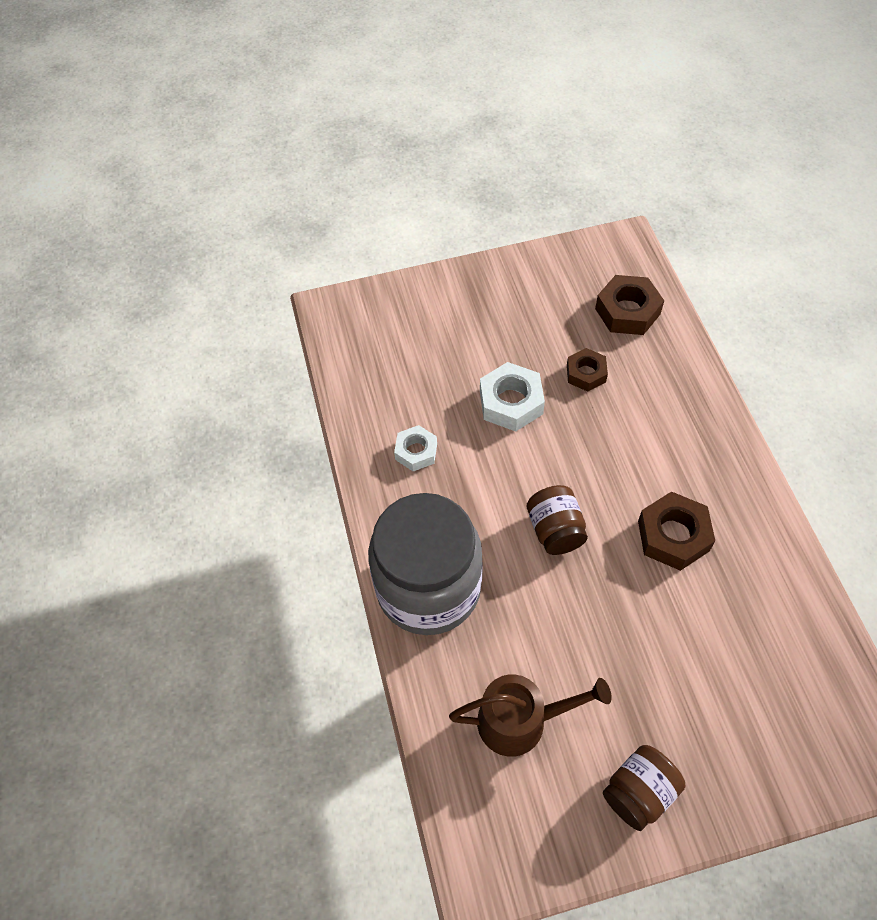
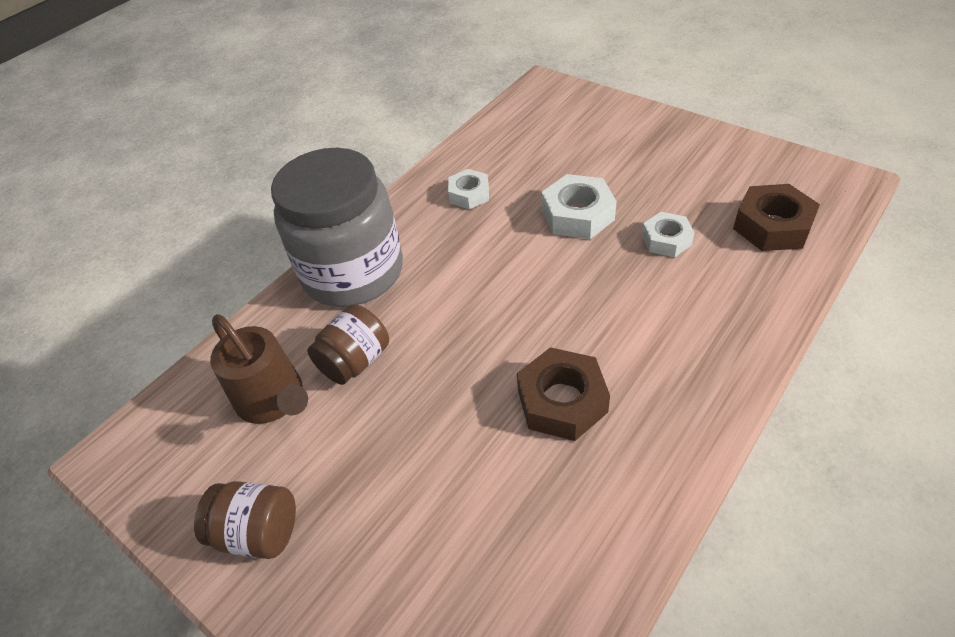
camera: 55 degrees right, 10 degrees down
brown jar [527,485,588,555] -> brown jar moved to [307,304,389,385]
brown nut [567,348,608,392] -> white nut [642,212,695,257]

